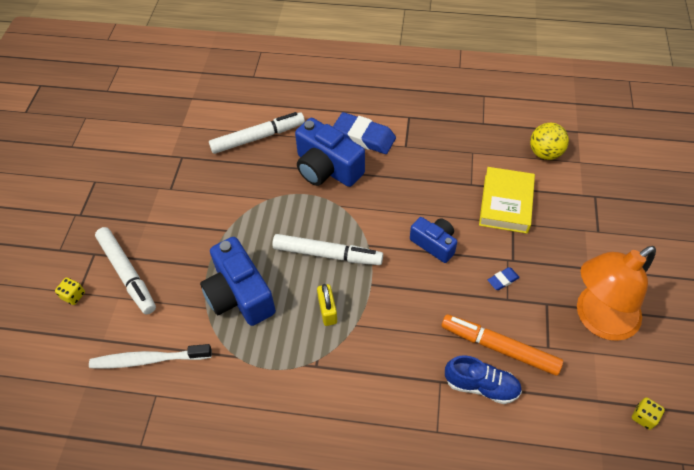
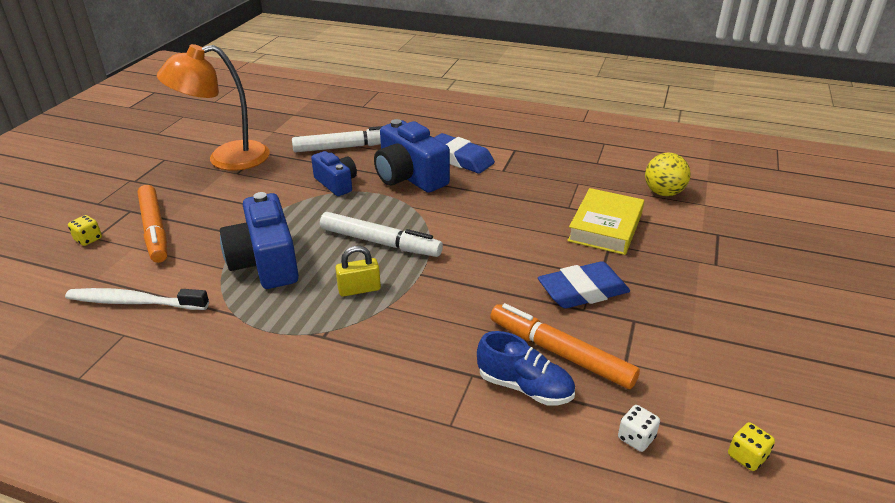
camera: 10 degrees right, 20 degrees down
white marker [95,227,156,314] -> orange marker [137,185,168,263]
yellow padlock [317,284,337,326] -> yellow padlock turned 75 degrees clockwise [335,246,381,297]
blue camera [410,217,457,263] -> blue camera moved to [311,151,357,196]
blue eraser [488,267,520,290] -> blue eraser [538,261,630,308], size x2.17
orange lamp [577,246,656,341] -> orange lamp moved to [157,44,270,171]
none -> white dice [618,405,660,452]

